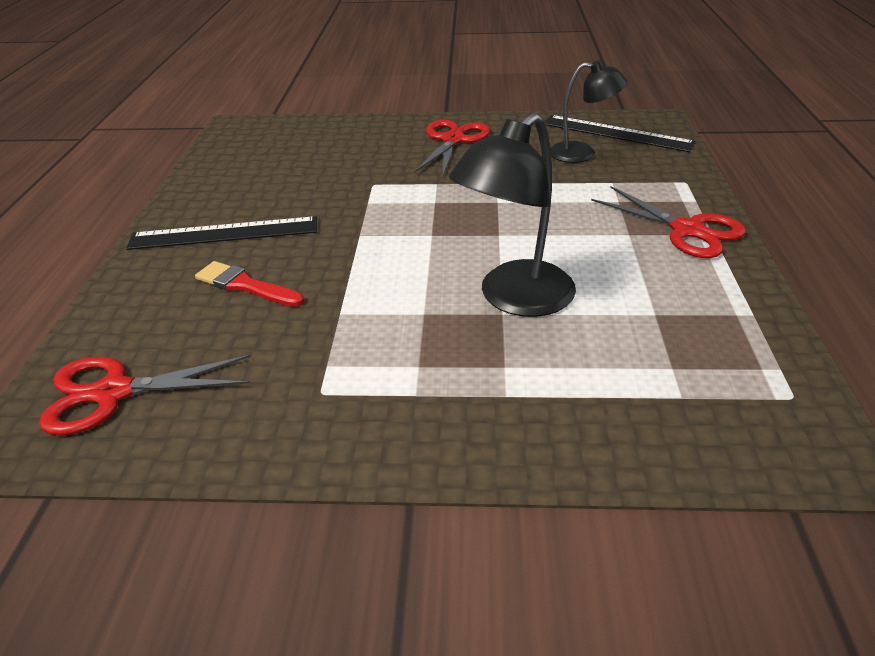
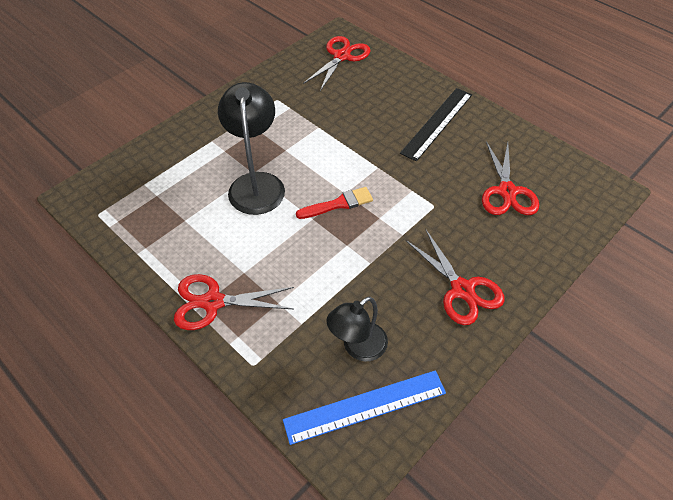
camera: 130 degrees right, 15 degrees up
red brush [195,261,304,307] -> red brush moved to [296,187,373,219]
black ruler [544,115,696,152] -> blue ruler [283,370,446,445]
none -> red scissors [482,141,539,215]

